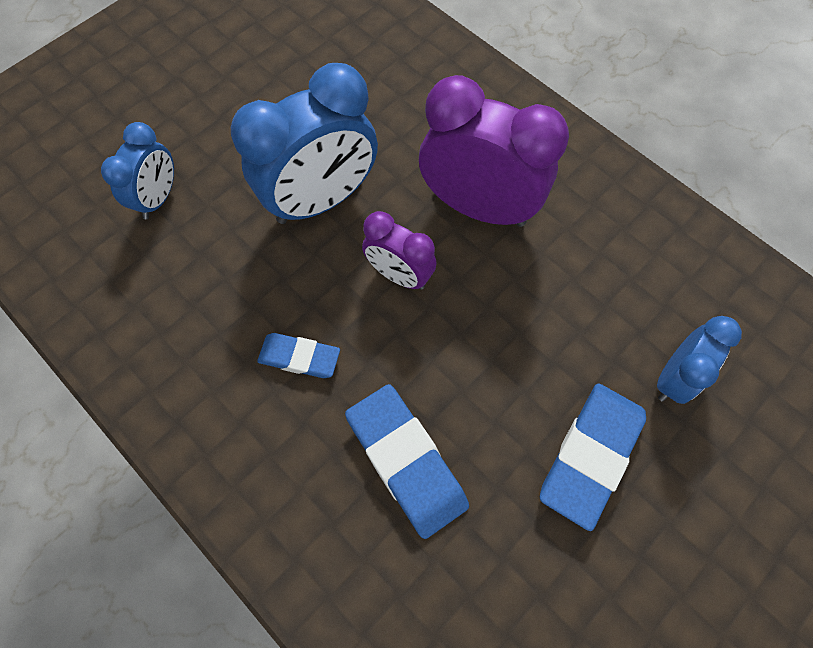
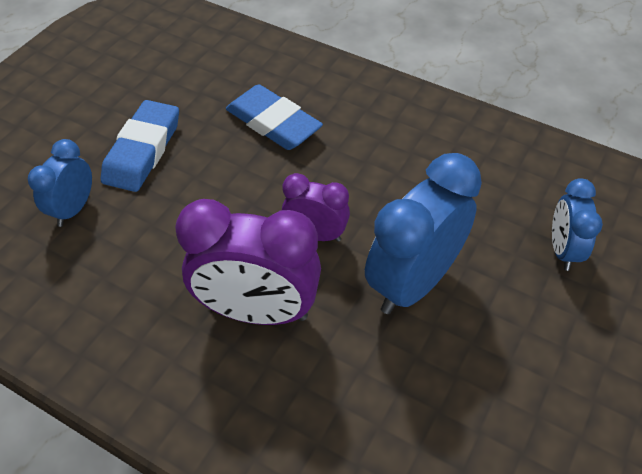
camera: 165 degrees right, 15 degrees down
blue eraser [257,333,340,378] -> none

